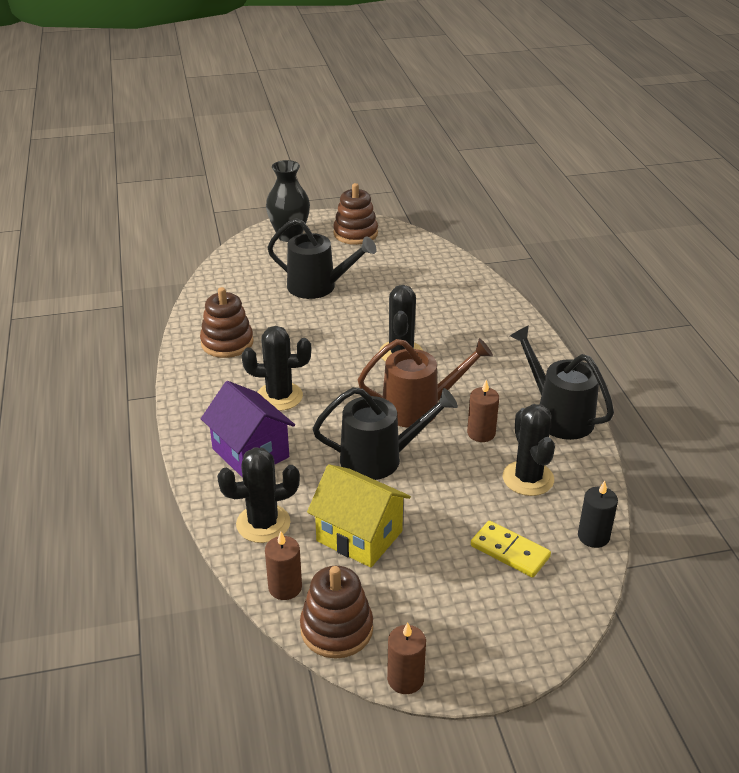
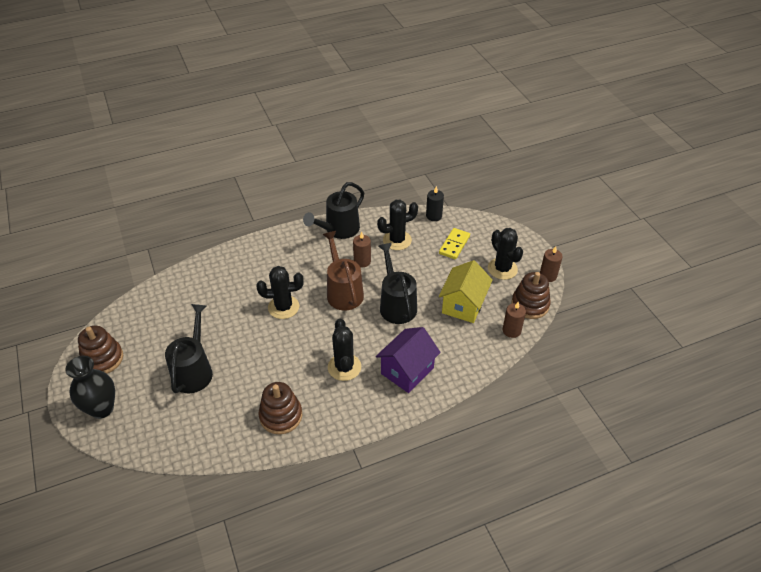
camera: 100 degrees left, 10 degrees up
black cactus [217,447,300,543] -> black cactus moved to [488,228,523,280]

